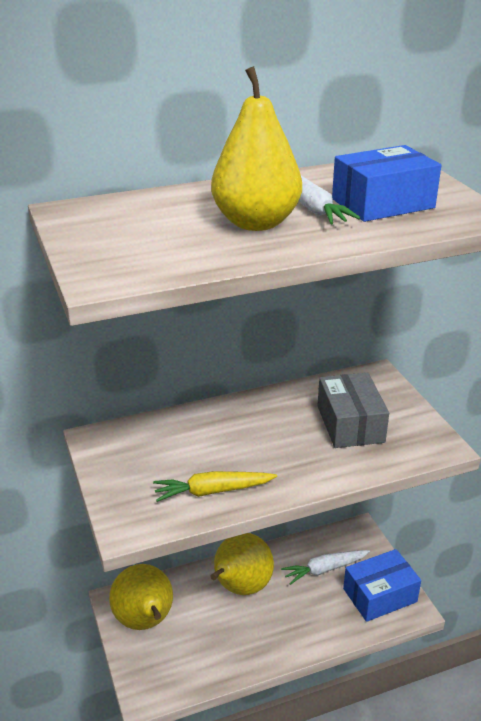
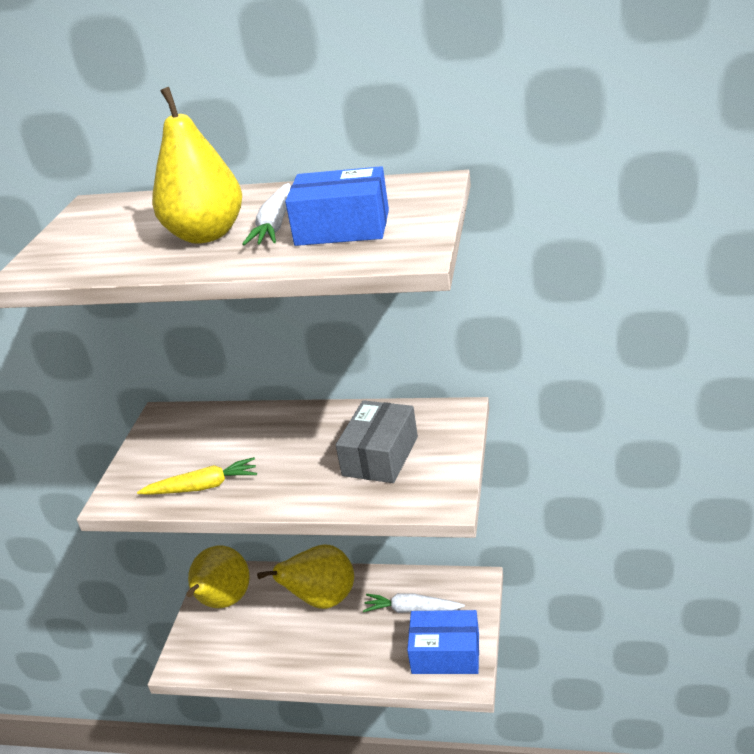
camera: 35 degrees right, 0 degrees up
yellow carrot [153,471,277,502] -> yellow carrot turned 150 degrees clockwise [137,457,257,495]

